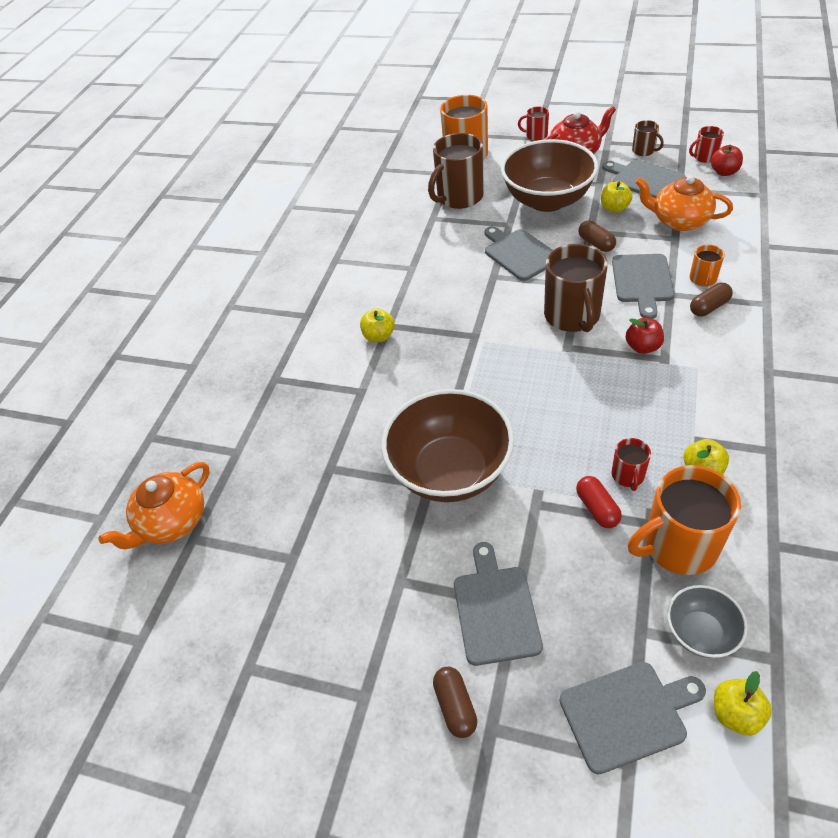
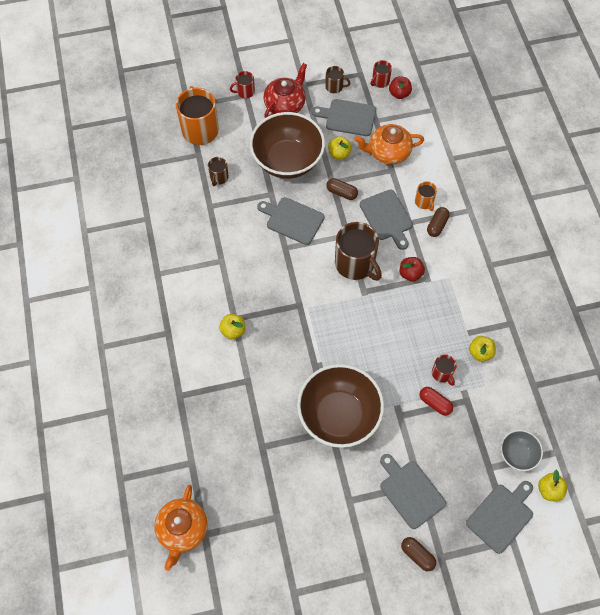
camera: 35 degrees left, 15 degrees up
brown mug [428,133,484,209] -> brown mug [208,157,229,186], size x0.49
orange mug [628,465,741,575] -> none

